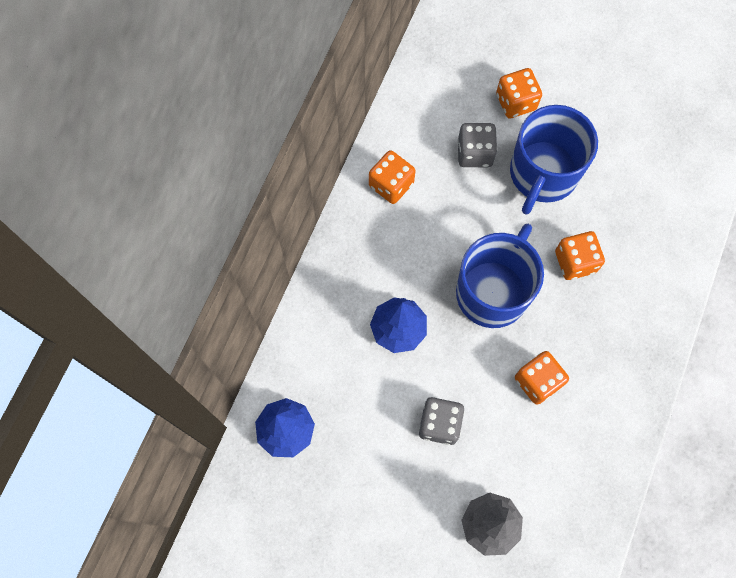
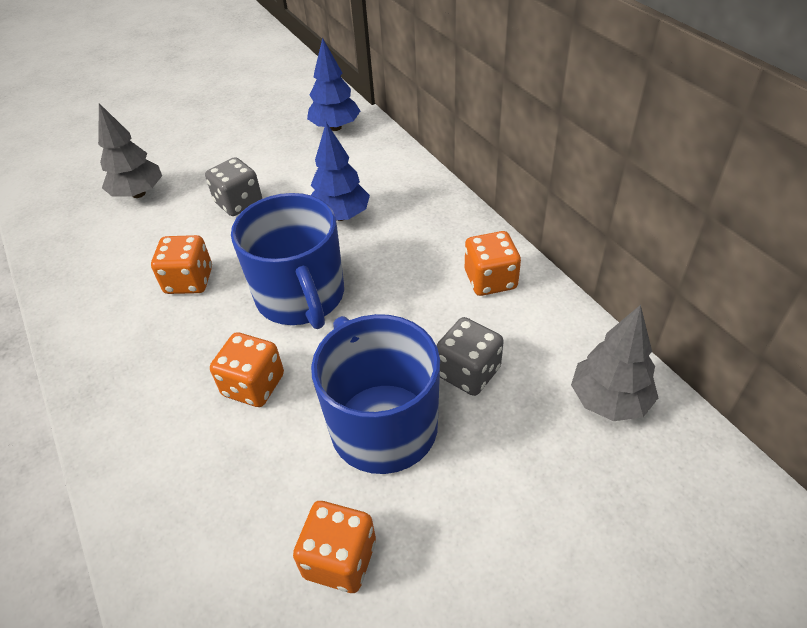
camera: 130 degrees right, 25 degrees down
orange dice [496,68,542,118] -> orange dice moved to [293,501,376,593]
none -> grey tree [571,305,658,421]

